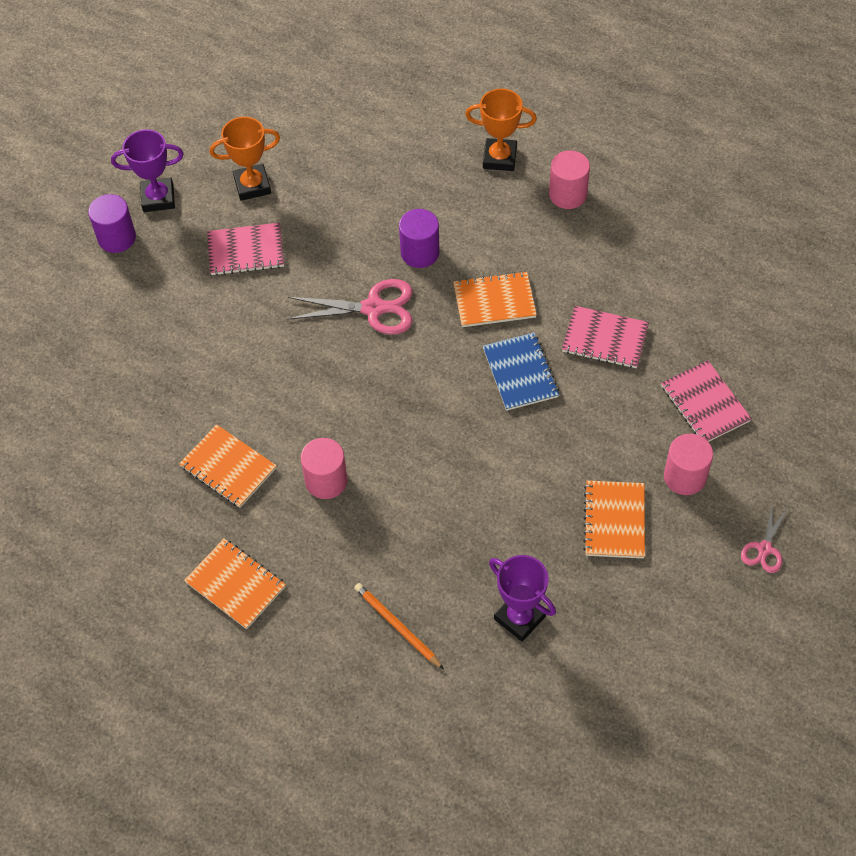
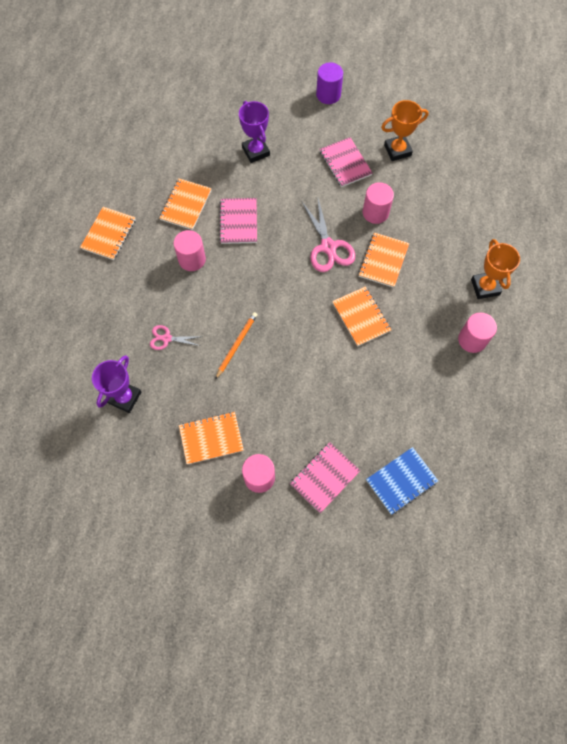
camera: 70 degrees right, 10 degrees up
purple trophy [111,129,184,212] -> purple trophy moved to [239,101,270,163]
orange trophy [209,117,280,201] -> orange trophy turned 75 degrees counterclockwise [381,100,428,161]
orange pencil [354,583,444,669] -> orange pencil moved to [215,312,258,380]
purple cylinder [399,209,440,268] -> orange notebook [358,232,409,288]
blue notebook [483,332,559,411] -> blue notebook moved to [366,447,438,515]
pink notebook [562,306,649,368] -> pink notebook moved to [219,198,257,244]
pink scissors [741,504,788,573] -> pink scissors moved to [150,325,200,350]
none -> pink cylinder [363,182,394,224]

